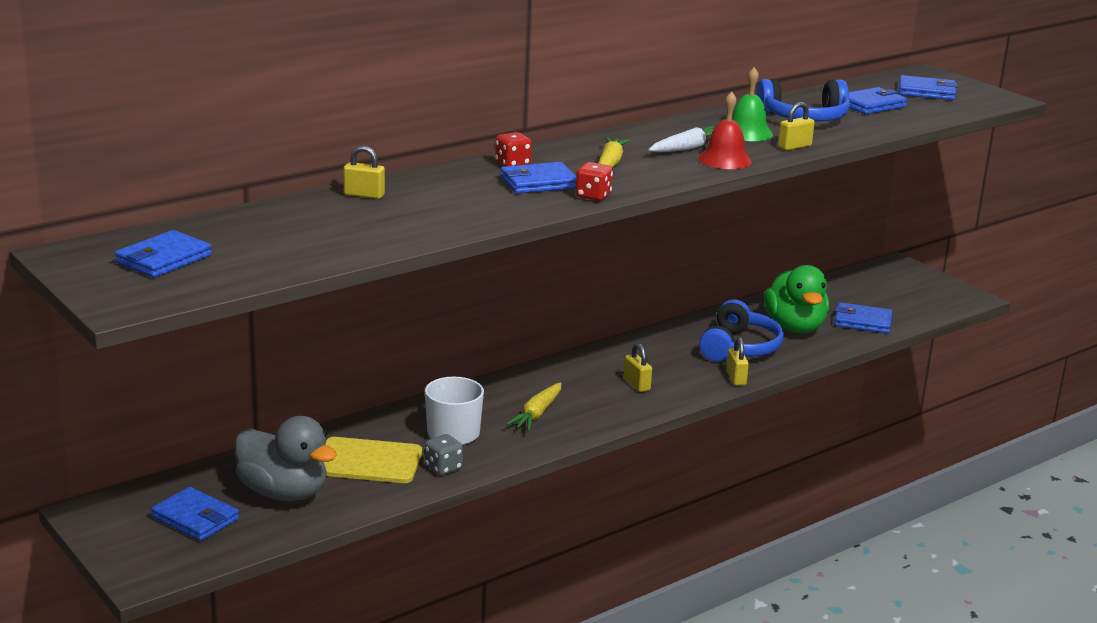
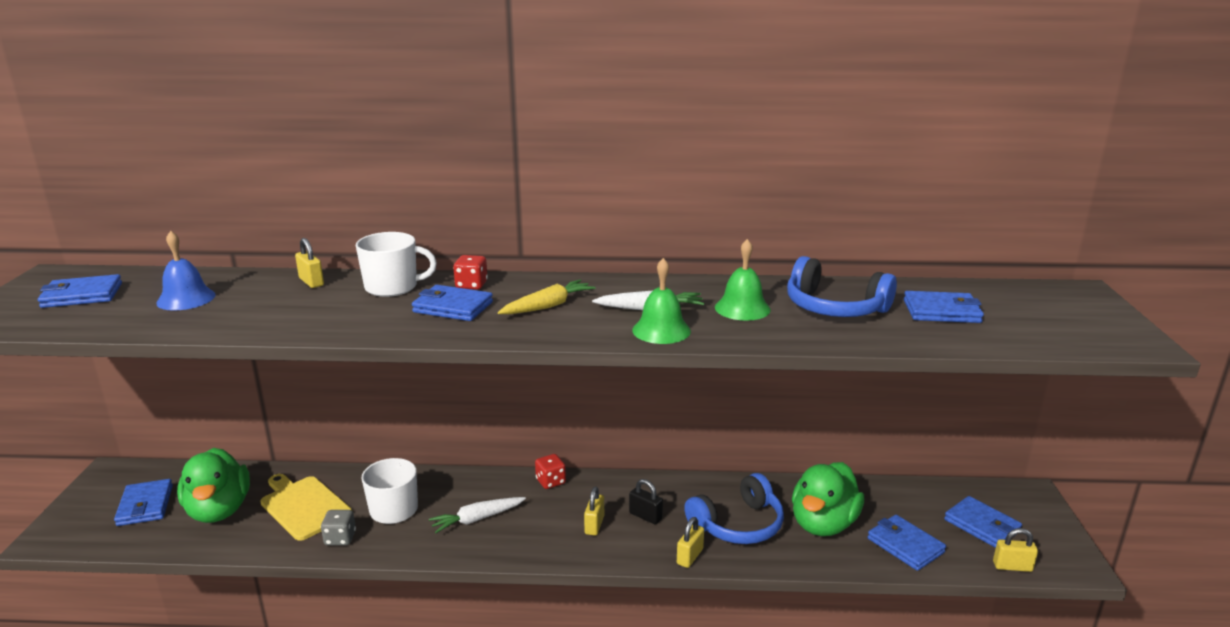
camera: 40 degrees right, 0 degrees up
grey duck [235,416,337,501] -> green duck [177,448,250,523]
yellow carrot [506,382,562,431] -> white carrot [429,497,526,533]
red dice [575,162,613,201] -> red dice moved to [535,454,566,489]
red bell [699,91,752,169] -> green bell [632,258,691,344]
yellow padlock [778,102,815,150] -> yellow padlock moved to [993,528,1038,572]
blue wallet [899,75,958,100] -> blue wallet moved to [944,496,1022,548]
none -> blue bell [156,231,216,311]
none -> white mug [356,232,437,297]
none -> black padlock [629,479,663,524]

